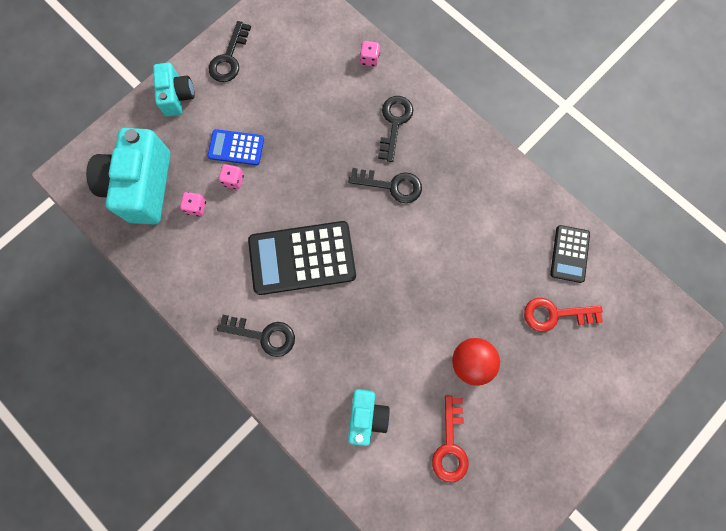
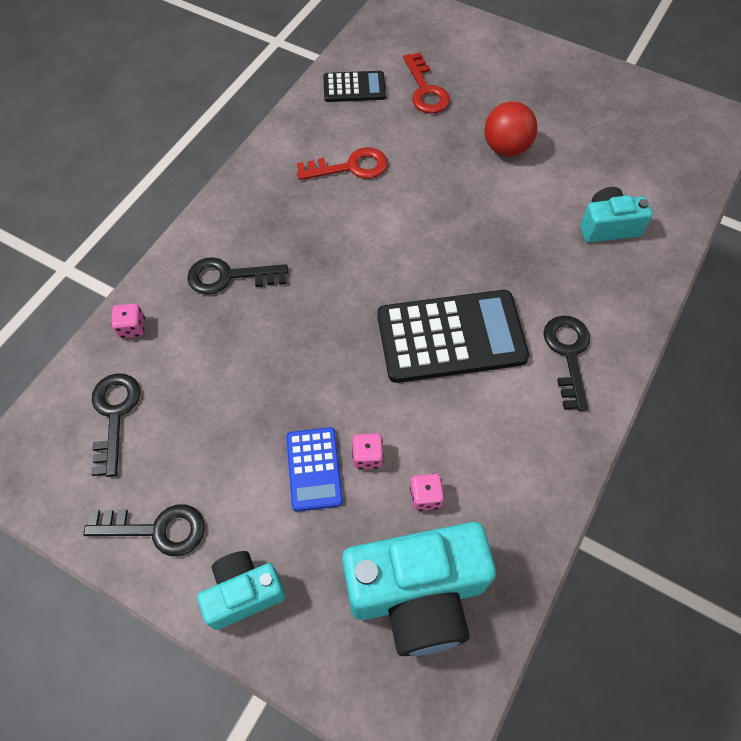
camera: 105 degrees left, 15 degrees down
black calculator [248,221,356,295] -> black calculator turned 75 degrees counterclockwise [377,290,529,383]
black key [348,168,422,203] -> black key moved to [91,373,140,477]
red key [432,396,469,483] -> red key moved to [297,147,388,180]

